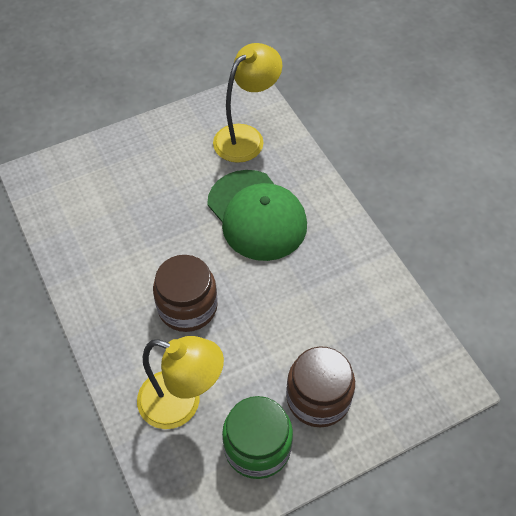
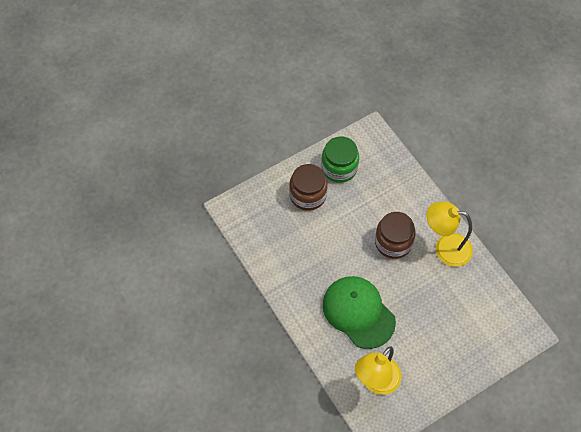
camera: 175 degrees right, 5 degrees up
yellow lamp [137,336,224,429] -> yellow lamp moved to [427,202,473,267]

